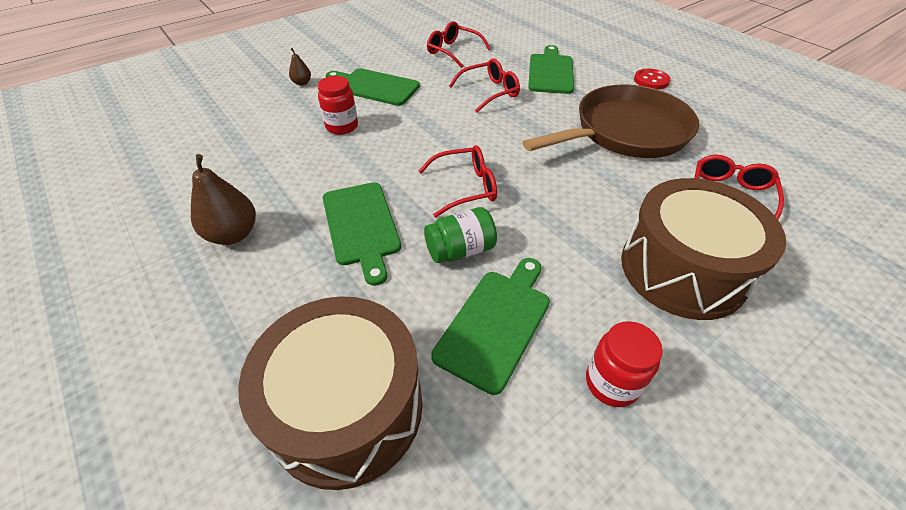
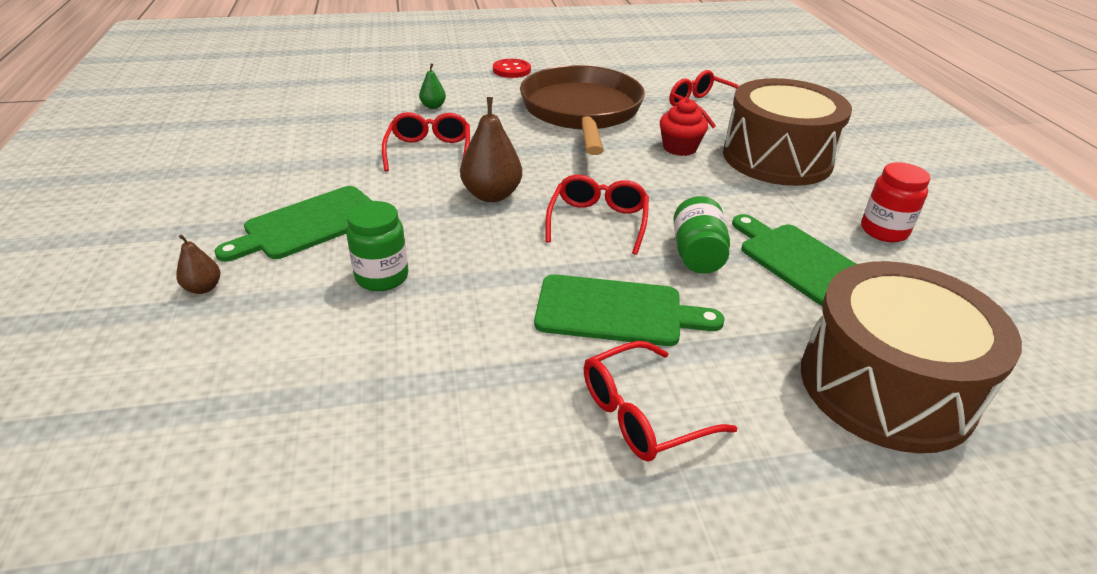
camera: 65 degrees left, 10 degrees down
brown pear [191,154,256,245] -> brown pear moved to [460,97,522,202]
red jar [318,76,358,135] -> green jar [346,201,408,291]
red glasses [427,21,491,68] -> red glasses moved to [584,341,737,462]
green cutting board [528,45,574,94] -> green pear [419,63,446,109]
none -> red cupcake [660,98,708,156]

